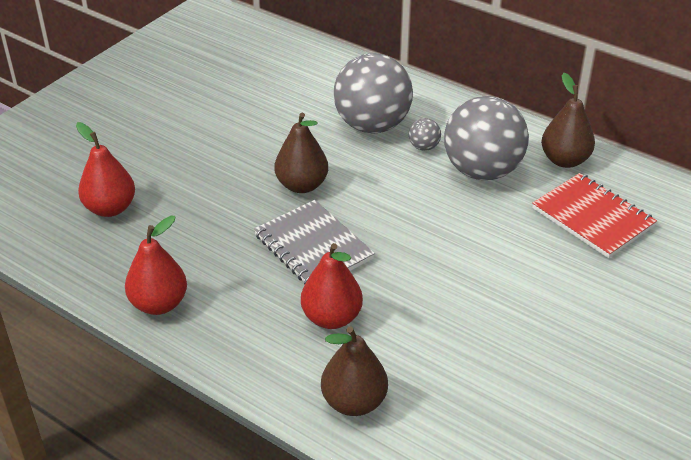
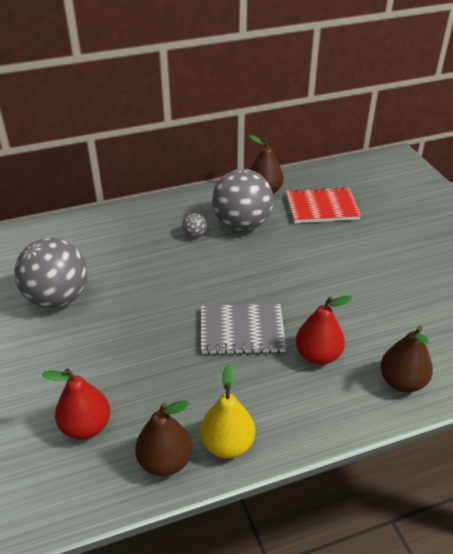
camera: 55 degrees left, 0 degrees up
red pear [125,216,187,315] -> yellow pear [200,364,255,458]
brown pear [275,113,328,193] -> brown pear moved to [135,400,192,476]
grey ball [334,53,413,133] -> grey ball moved to [14,238,87,308]

